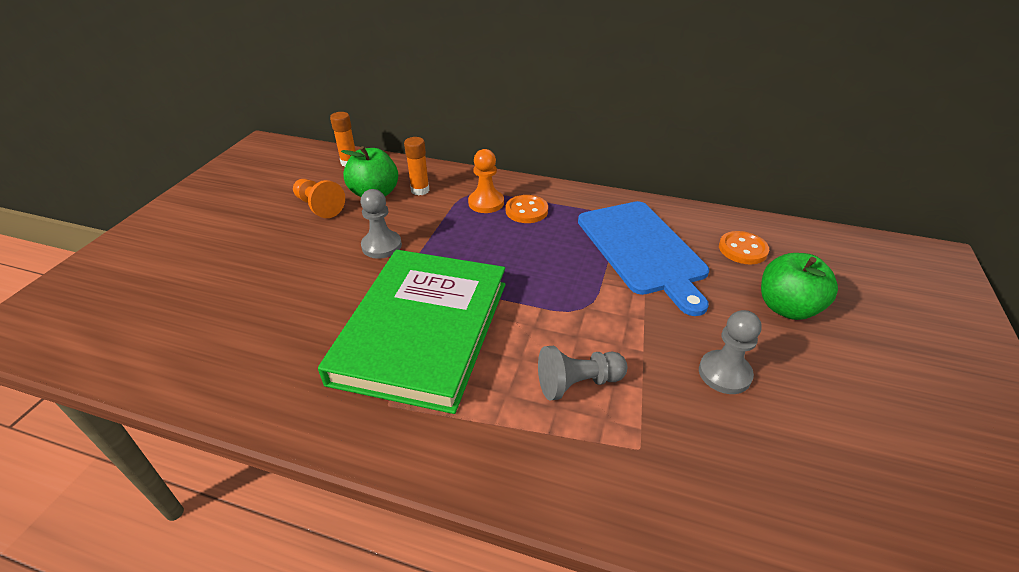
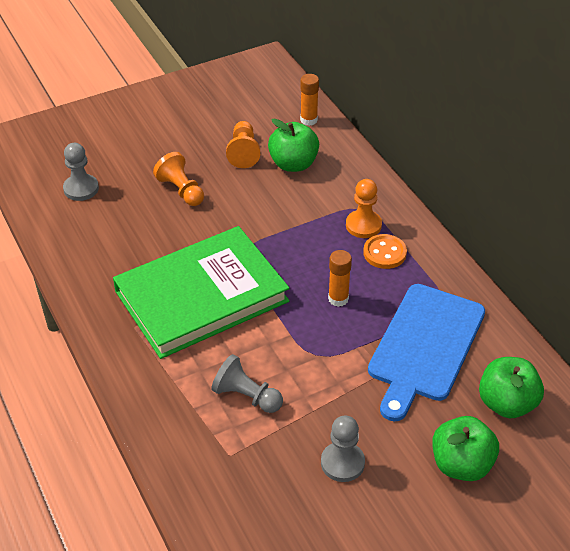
camera: 45 degrees right, 5 degrees up
grey pawn [360,189,402,259] -> grey pawn moved to [63,143,99,201]
orange glue stick [404,137,429,196] -> orange glue stick moved to [328,250,352,307]
orange button [719,231,769,264] -> green apple [479,357,544,418]
none -> orange pawn [153,152,204,206]

